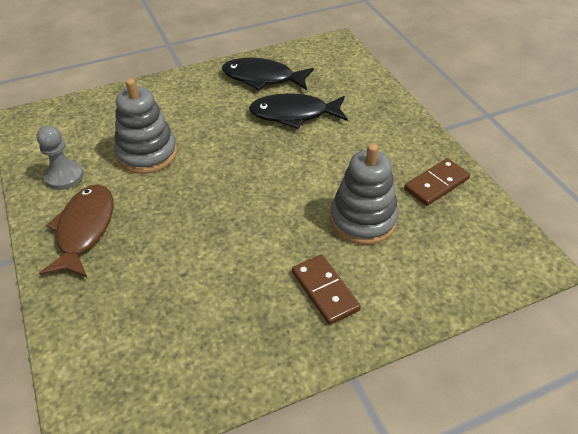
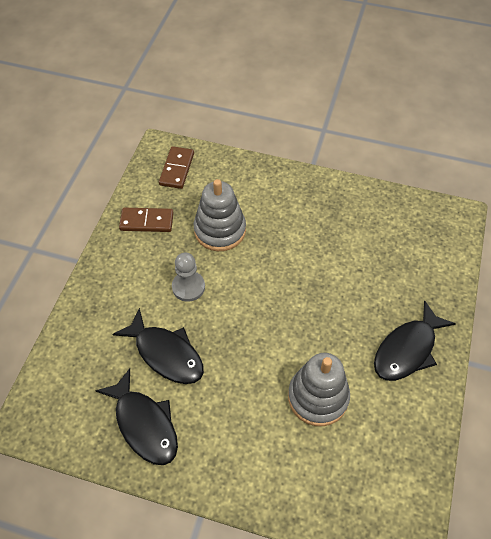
camera: 140 degrees left, 10 degrees up
grey pawn [37,125,84,190] -> grey pawn moved to [172,253,205,302]
brown fish [39,184,113,278] -> black fish [374,301,456,381]
brown domino [292,254,361,325] -> brown domino moved to [159,146,194,189]

